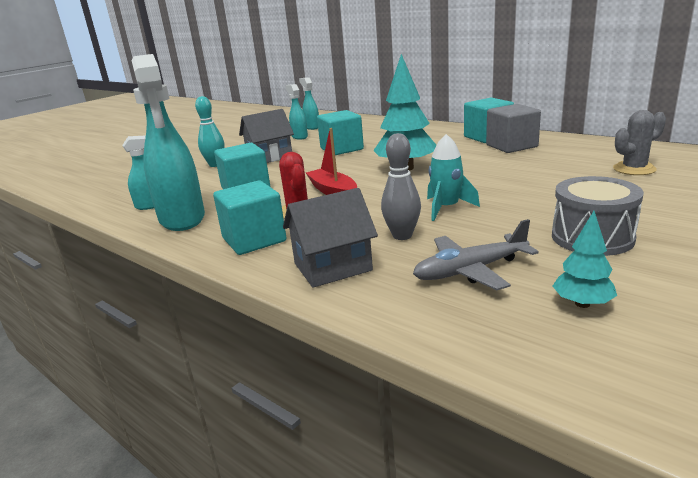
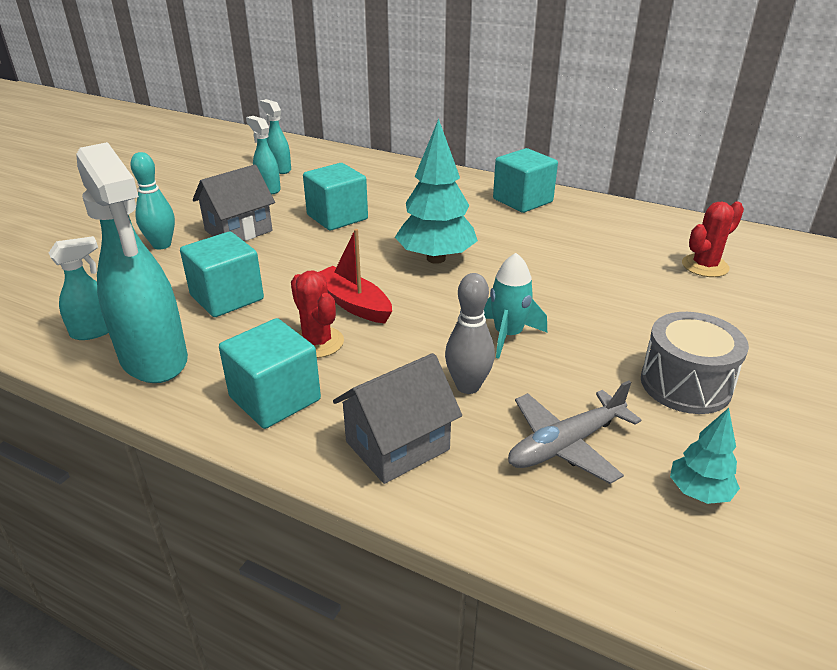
camera: 15 degrees left, 10 degrees up
grey cube [486,104,541,153] -> none
grey cactus [613,110,666,175] -> red cactus [682,201,744,277]

